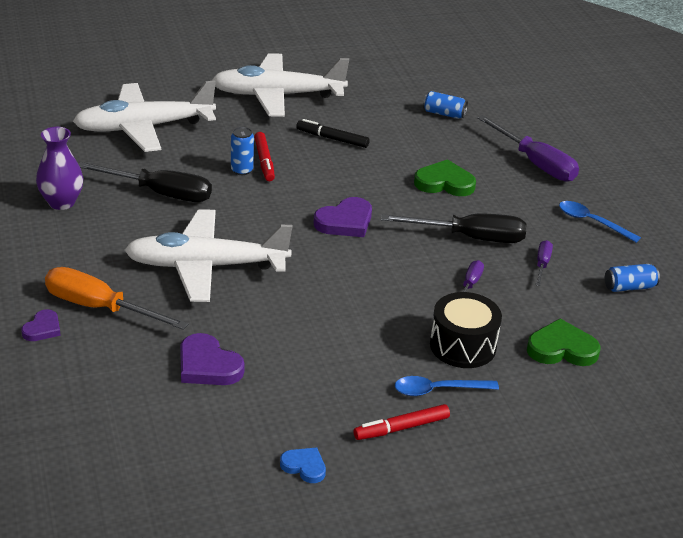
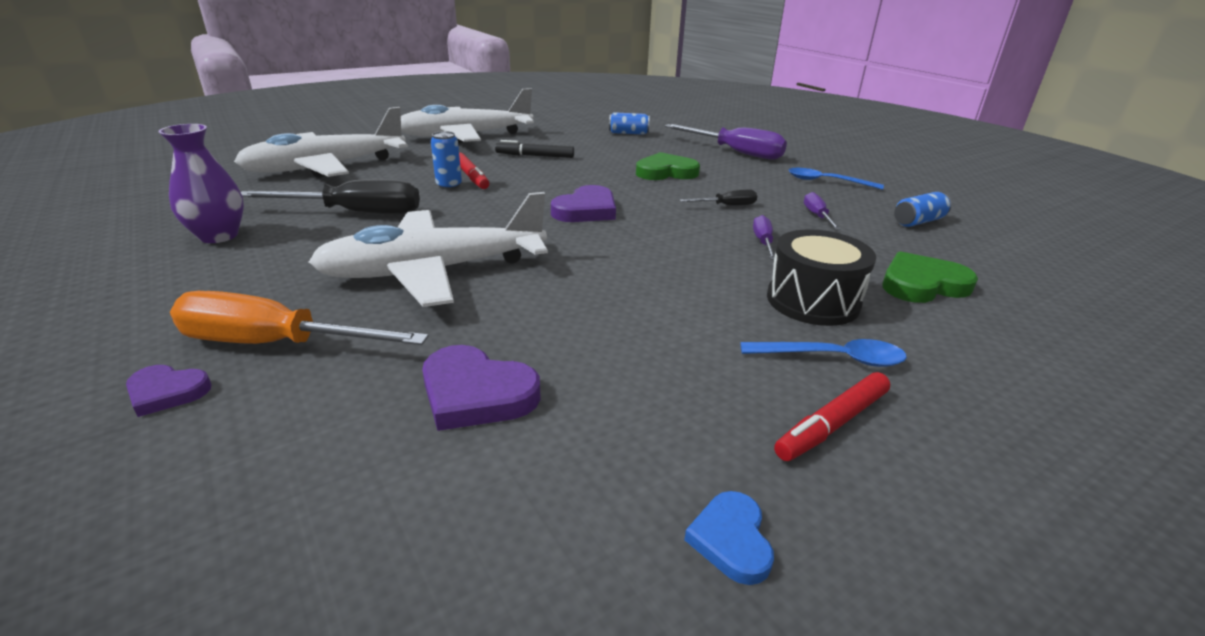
camera: 15 degrees left, 5 degrees down
purple heart [21,309,61,341] -> purple heart turned 90 degrees clockwise [126,365,212,417]
blue heart [280,447,326,483] -> blue heart turned 105 degrees counterclockwise [684,491,774,585]
black screwdriver [381,214,527,243] -> black screwdriver [680,189,757,206], size x0.49
blue spoon [395,376,499,396] -> blue spoon turned 150 degrees counterclockwise [740,339,907,367]

